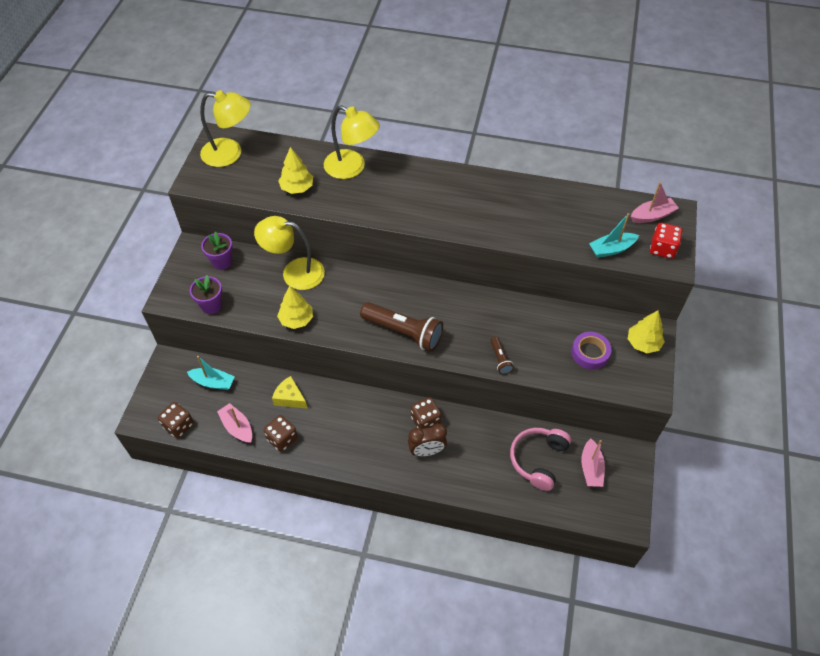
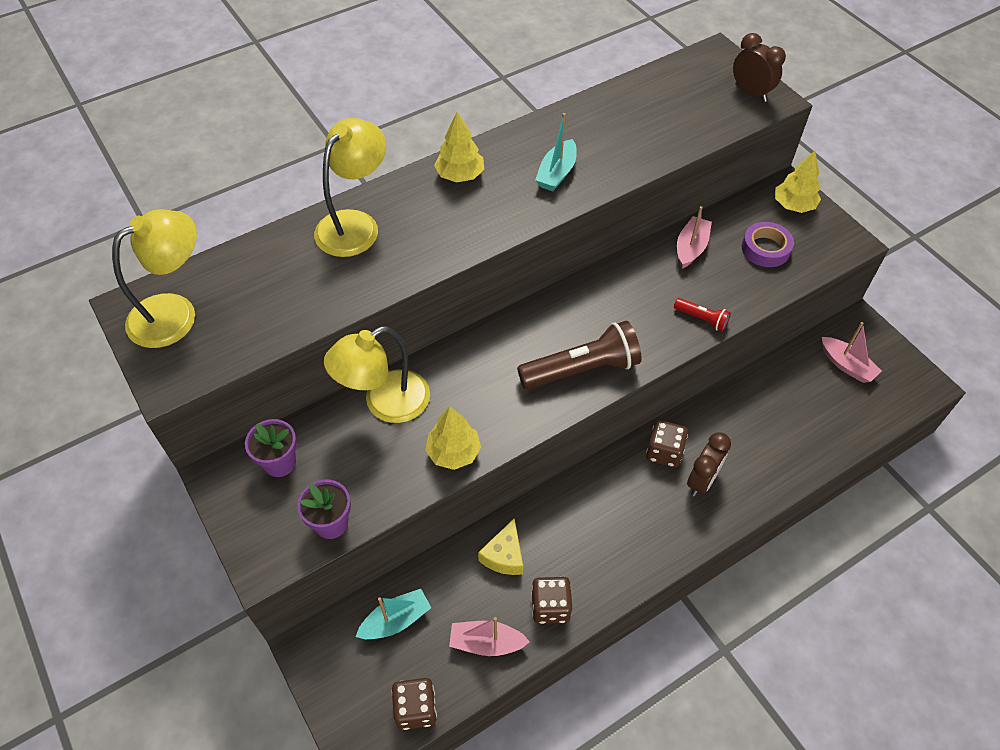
camera: 45 degrees left, 0 degrees up
yellow cheese [272,376,308,409] -> yellow cheese turned 60 degrees counterclockwise [478,518,523,575]
yellow tree [278,147,313,194] -> yellow tree moved to [434,112,484,183]
yellow lamp [324,105,380,179] -> yellow lamp turned 45 degrees counterclockwise [314,118,386,257]
brown flashlight [490,336,514,375] -> red flashlight [674,298,731,332]
pink headphones [510,428,571,491] -> none
turquoise boat [589,213,639,258] -> turquoise boat moved to [535,113,577,191]
pink boat [631,182,679,223] -> pink boat moved to [677,206,712,269]
red dice [650,223,683,259] -> brown clock [733,33,786,102]

